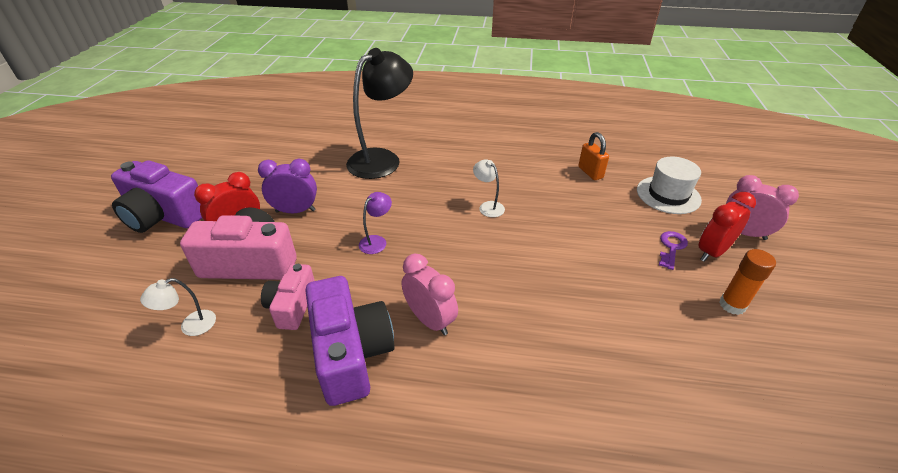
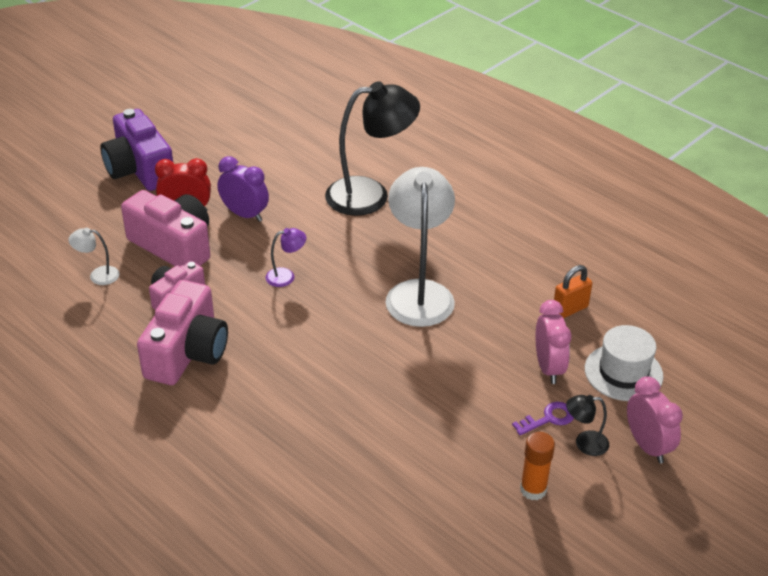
camera: 35 degrees right, 0 degrees up
purple camera [306,276,395,406] -> pink camera [137,280,228,385]
pink clock [402,254,458,335] -> pink clock moved to [536,300,571,384]
white lamp [473,159,505,217] -> white lamp [385,167,455,327], size x2.33
orange padlock [578,132,609,180] -> orange padlock turned 45 degrees clockwise [554,265,592,318]
red clock [698,192,756,262] -> black lamp [566,395,609,456]

